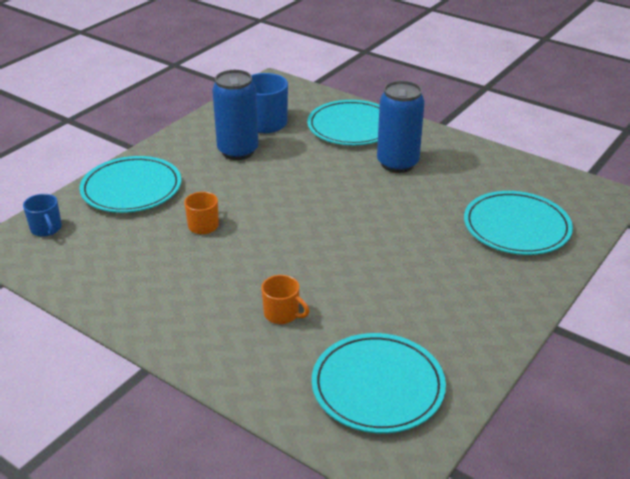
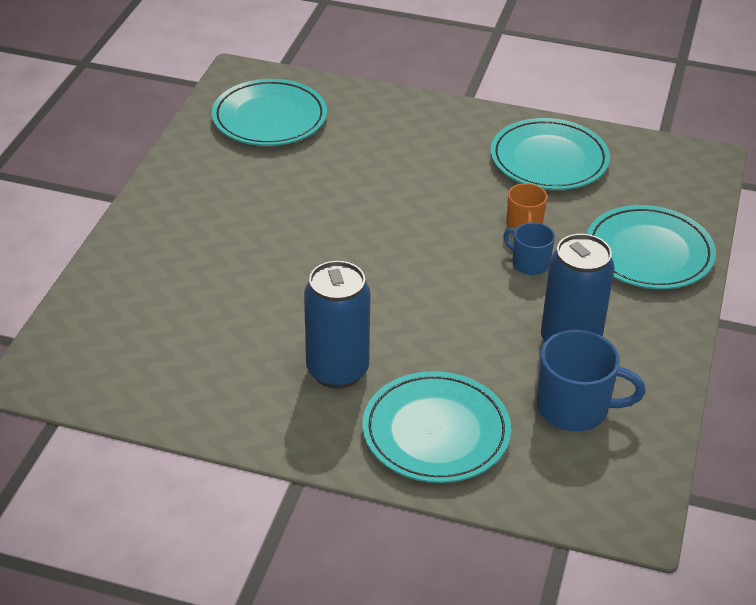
camera: 160 degrees right, 5 degrees up
blue mug [23,194,62,237] -> blue mug moved to [503,222,555,275]
orange mug [261,275,309,324] -> none
turquoise plate [464,191,573,255] -> turquoise plate moved to [491,118,610,190]

